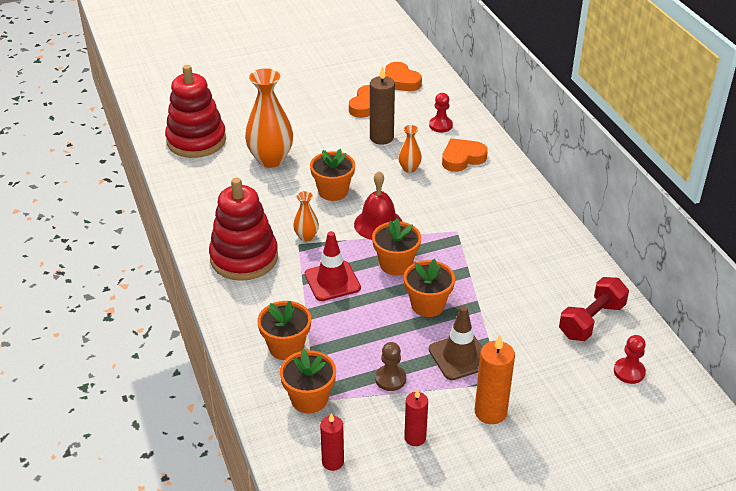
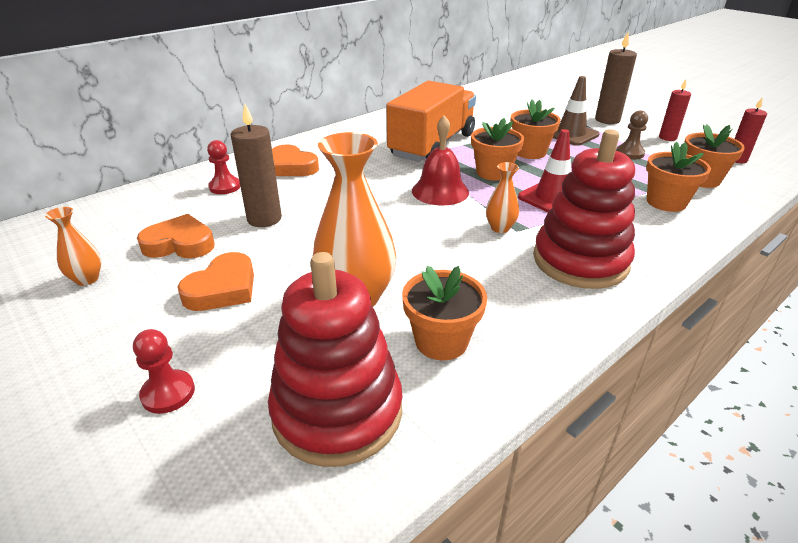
camera: 110 degrees left, 5 degrees down
orange flower pot [310,149,355,201] -> orange flower pot moved to [402,266,487,360]
orange heart [385,62,422,91] -> orange heart moved to [177,252,254,311]
orange vase [398,125,422,173] -> orange vase moved to [45,207,102,286]
orange candle [475,335,515,424] -> brown candle [595,32,637,124]
red dumbbell [559,277,629,341] -> none
red pawn [614,335,646,384] -> red pawn moved to [133,329,195,414]
none -> orange truck [386,81,476,162]

